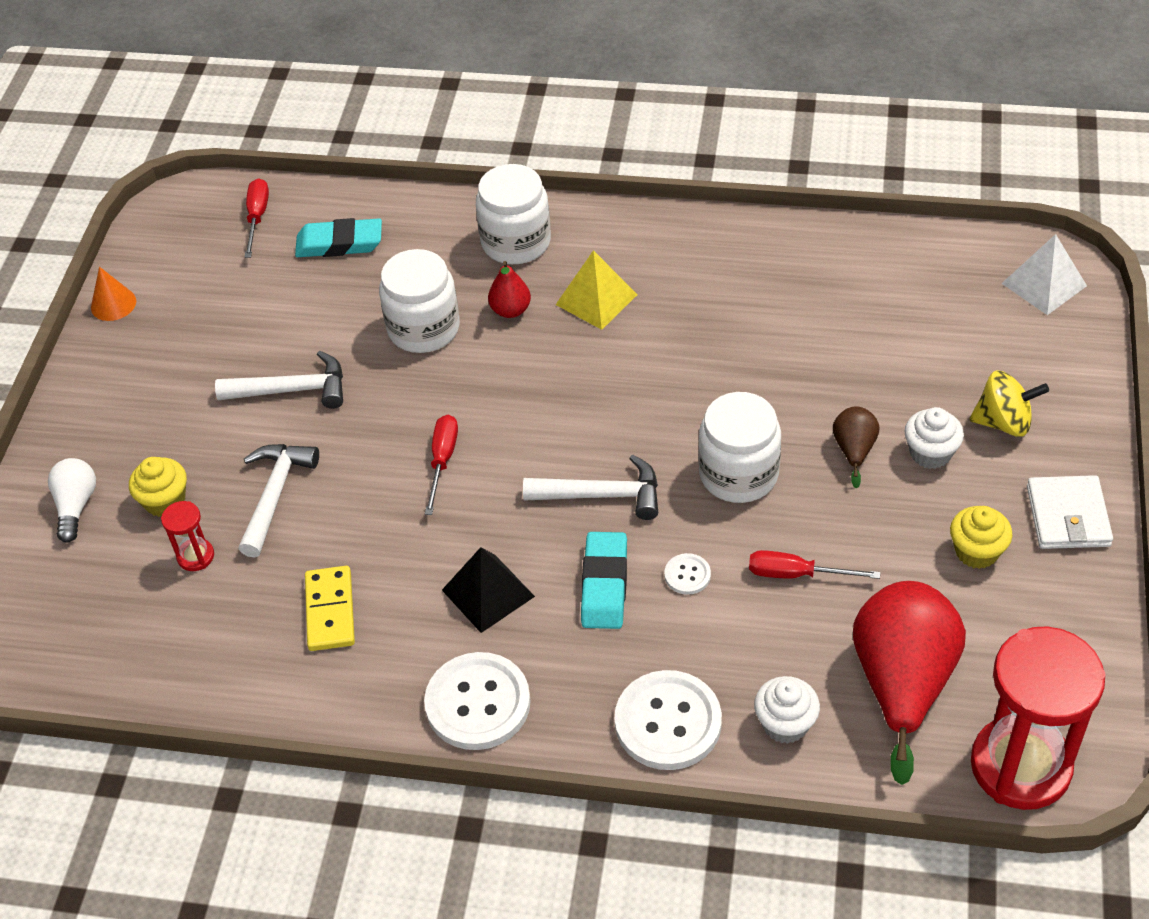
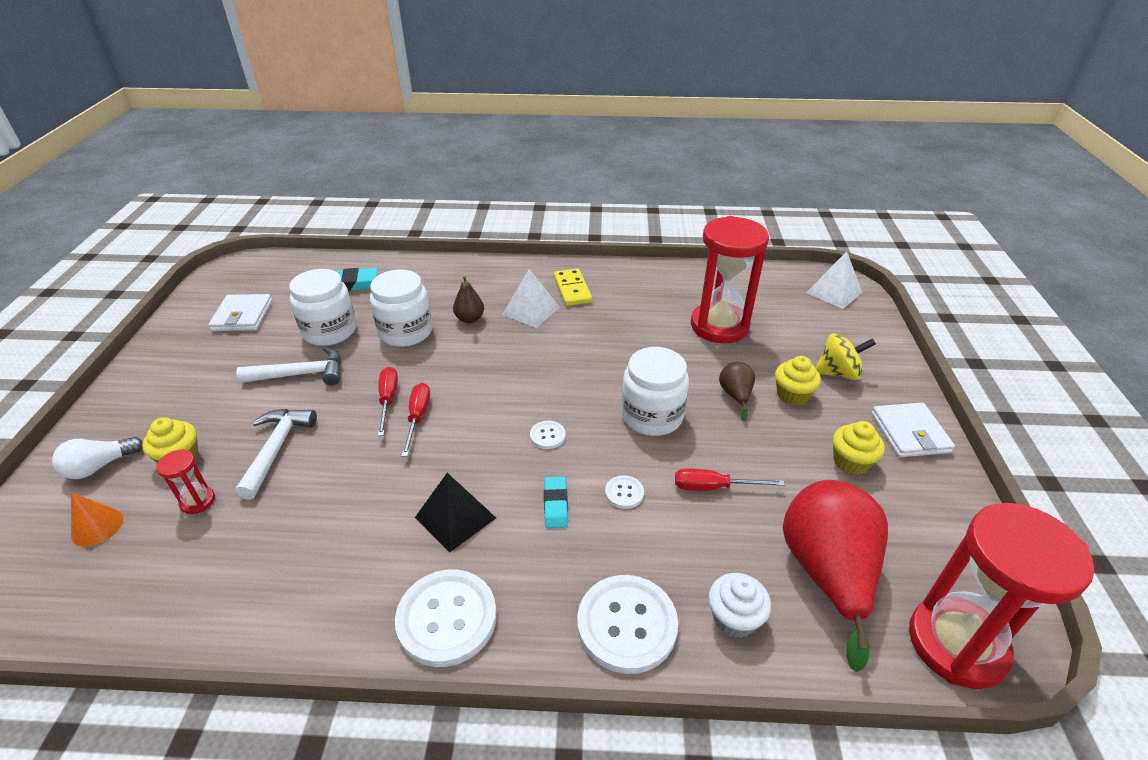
camera: 10 degrees left, 10 degrees down
white light bulb [48,458,96,543] -> white light bulb turned 120 degrees counterclockwise [52,437,143,479]
orange cone [91,267,136,321] -> orange cone moved to [71,492,124,547]
red screwdriver [245,178,269,258] -> red screwdriver moved to [378,367,398,436]
yellow domino [305,566,355,651] -> yellow domino moved to [554,269,592,306]
white jar [476,164,551,264] -> white jar moved to [289,269,356,346]
red pear [488,261,531,318] -> brown pear [453,276,484,323]
white hammer [523,455,658,520] -> white button [530,421,566,449]
yellow pyramid [556,250,637,330] -> white pyramid [502,269,560,328]
turquoise eraser [581,532,627,629] -> turquoise eraser [544,477,568,528], size x0.63
white cupcake [904,407,964,469] -> yellow cupcake [775,356,821,406]
none -> white wallet [208,294,272,331]
none -> red hourglass [691,216,769,343]

